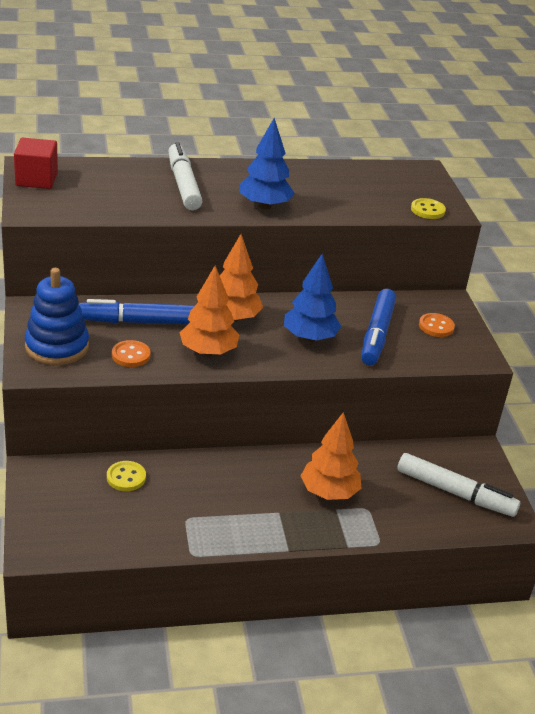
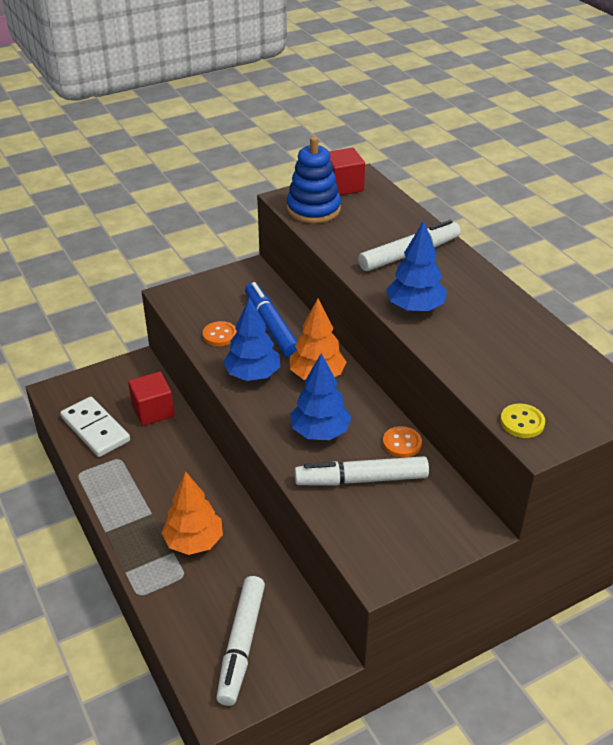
camera: 75 degrees right, 5 degrees up
blue stacking toy [25,268,89,365] -> blue stacking toy moved to [287,136,341,224]
yellow button [107,461,146,491] -> red cube [128,372,174,426]
orange tree [179,265,240,356] -> blue tree [223,297,280,381]
blue marker [361,289,396,365] -> white marker [295,456,429,486]
orange button [419,313,455,337] -> orange button moved to [383,426,422,458]
none -> white domino [60,397,130,457]

